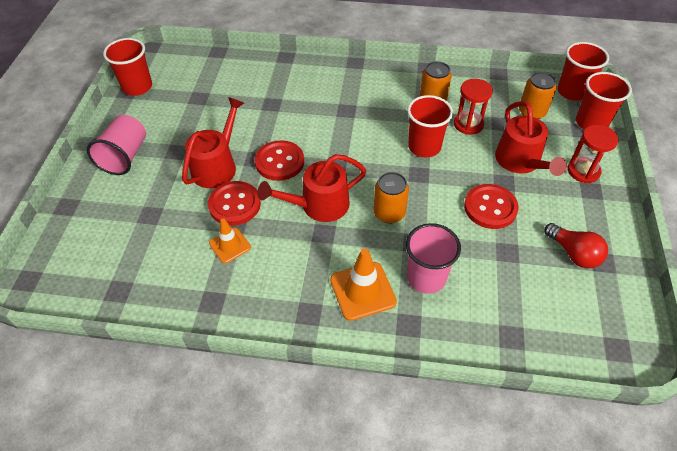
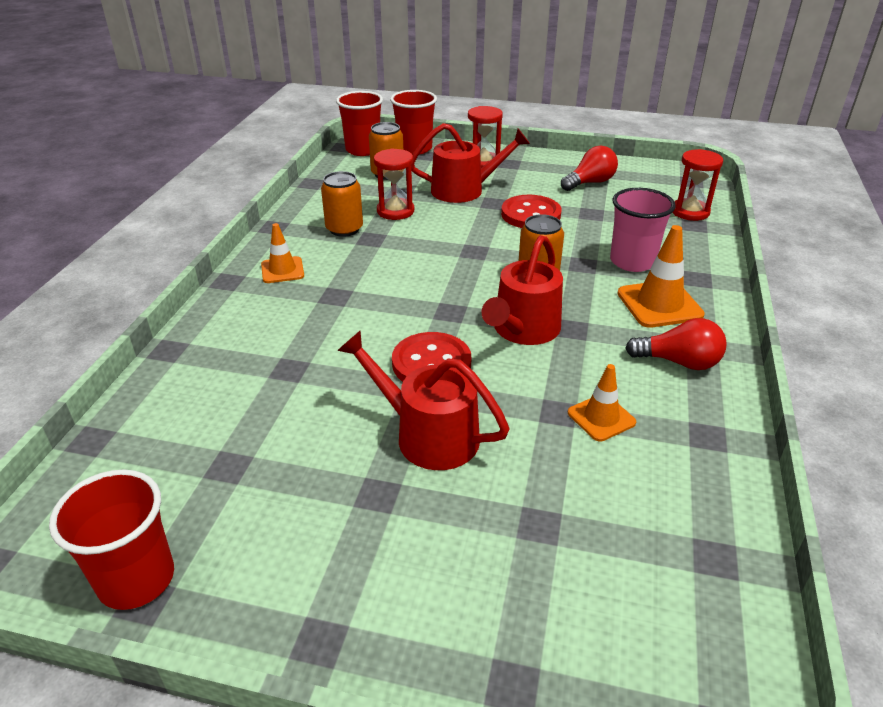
camera: 85 degrees left, 15 degrees down
pink cup [87,115,146,175] -> none
red button [208,181,261,226] -> none
red watering can [257,154,366,222] -> red watering can turned 45 degrees clockwise [481,235,563,345]
red cup [407,95,453,157] -> none
none -> orange traffic cone [261,223,304,283]
none -> red light bulb [625,318,727,370]
none -> red hourglass [672,149,723,221]

